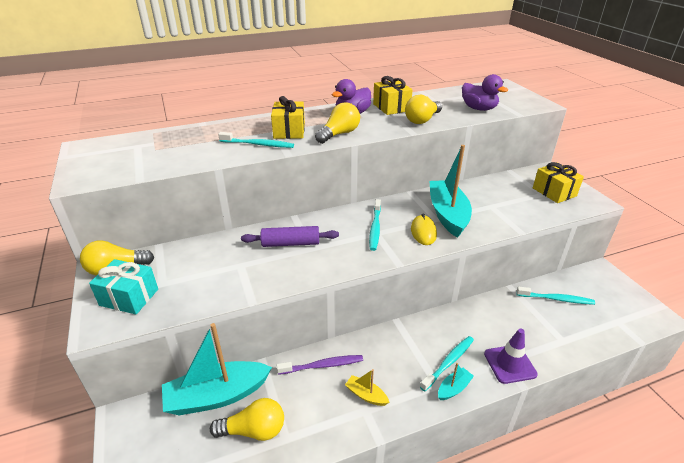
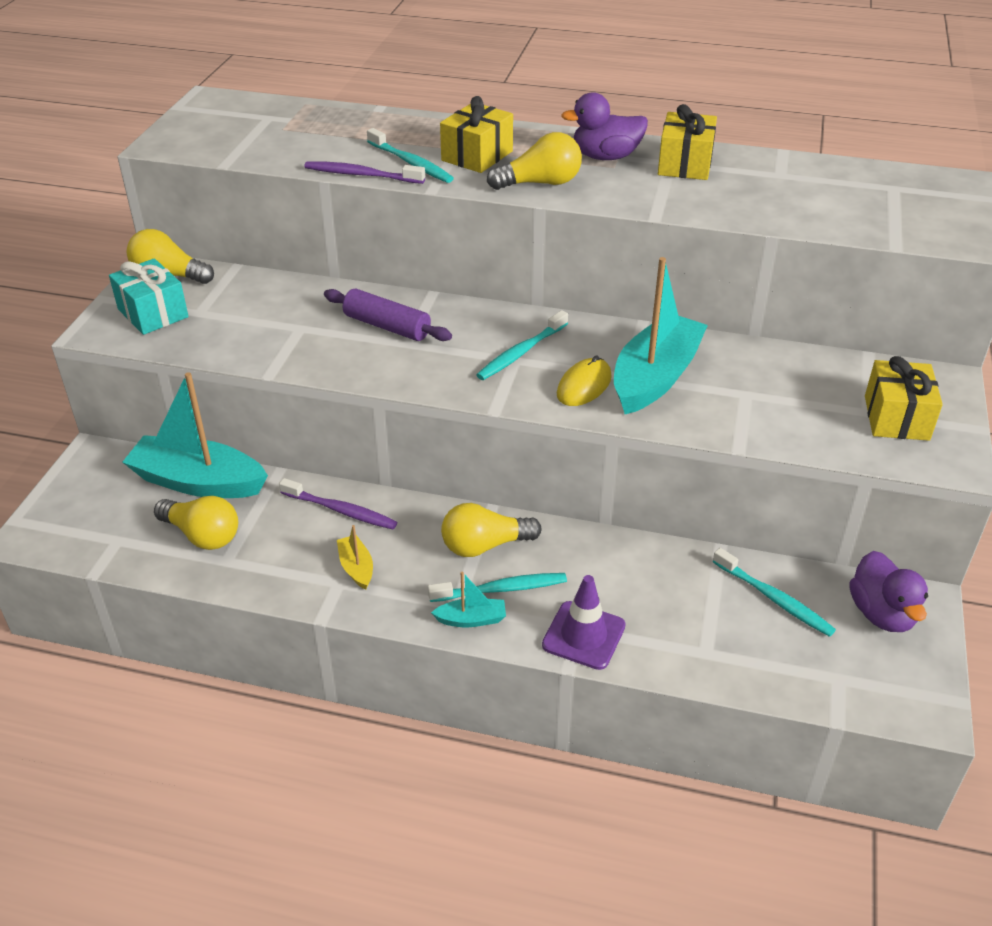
camera: 35 degrees right, 5 degrees up
yellow light bulb [405,95,442,124] -> yellow light bulb moved to [441,503,542,557]
purple duck [462,74,508,111] -> purple duck moved to [850,551,928,632]
none -> purple toothbrush [304,161,425,184]

